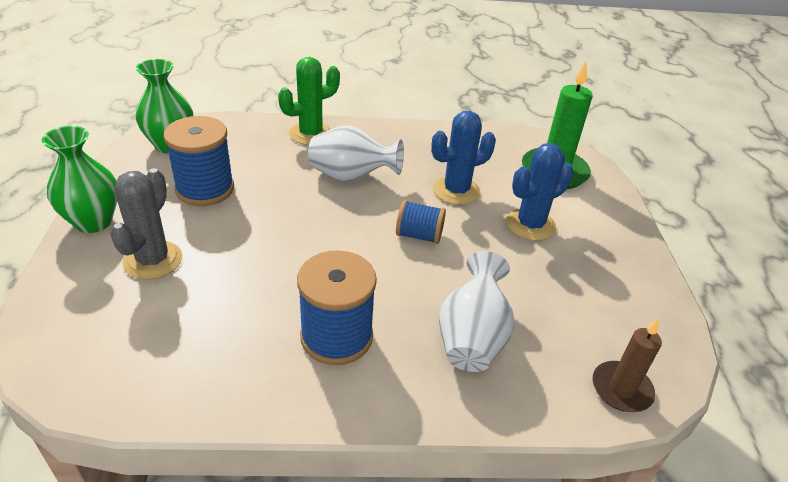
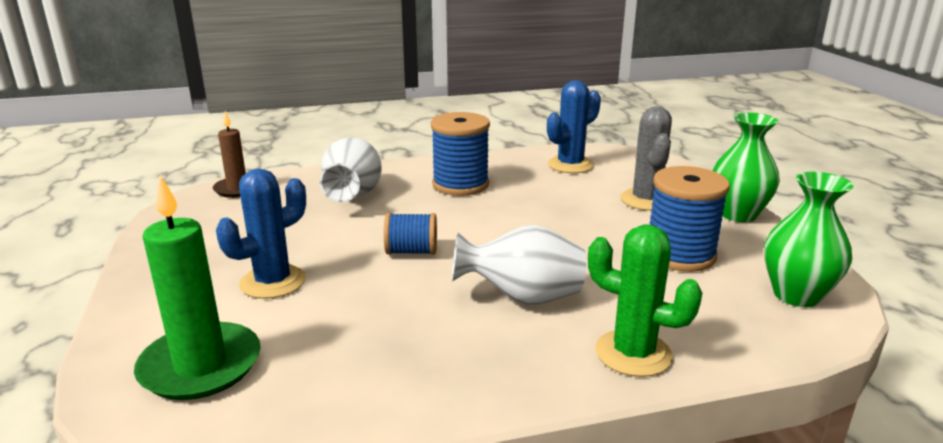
camera: 170 degrees right, 15 degrees down
green cactus [278,57,340,145] -> green cactus turned 75 degrees clockwise [588,224,702,377]
blue cactus [431,111,496,205] -> blue cactus moved to [547,80,601,173]

